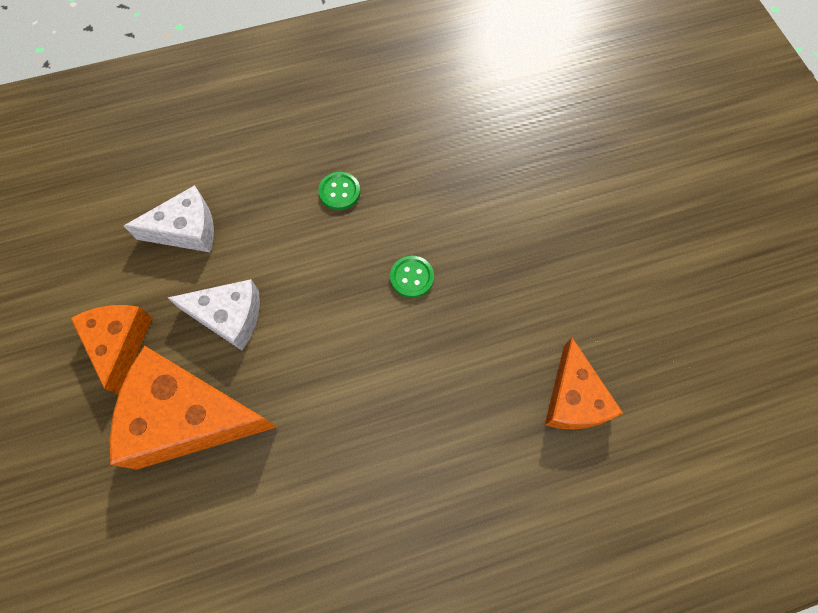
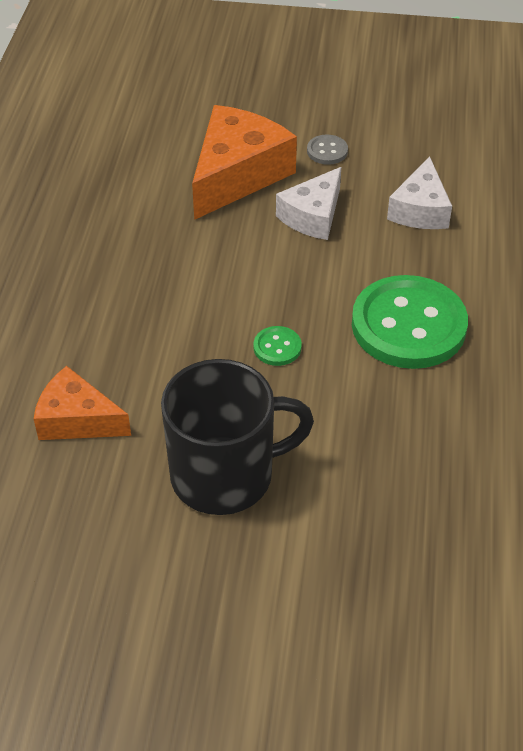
camera: 115 degrees right, 20 degrees down
orange cheese [71,305,153,395] -> grey button [307,135,348,165]
green button [318,172,360,210] -> green button [352,275,468,369], size x2.42
none -> black mug [161,359,314,515]

